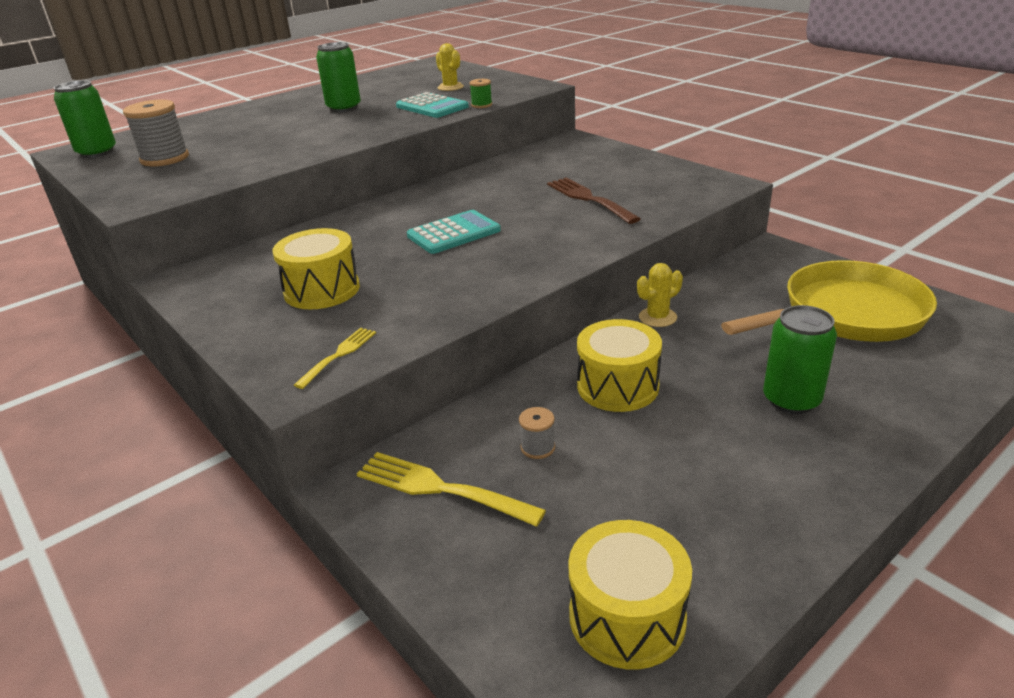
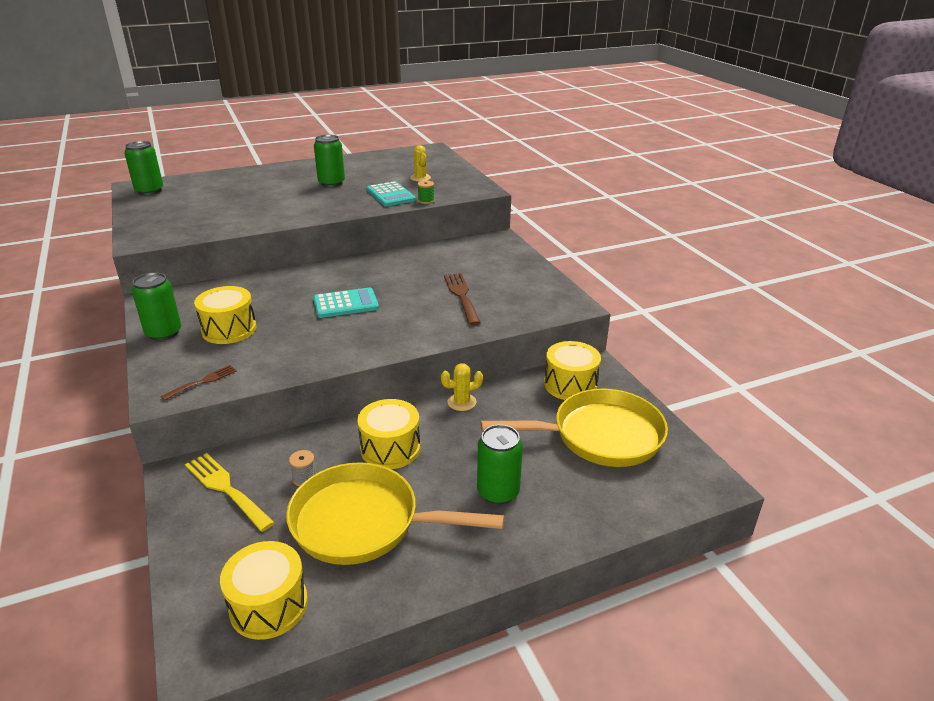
camera: 15 degrees right, 0 degrees up
grey spool [123,100,189,167] -> none
yellow fork [294,328,376,389] -> brown fork [161,365,236,401]
none -> green can [132,272,181,341]
none -> yellow pan [286,462,504,565]
none -> yellow drum [544,341,601,400]

